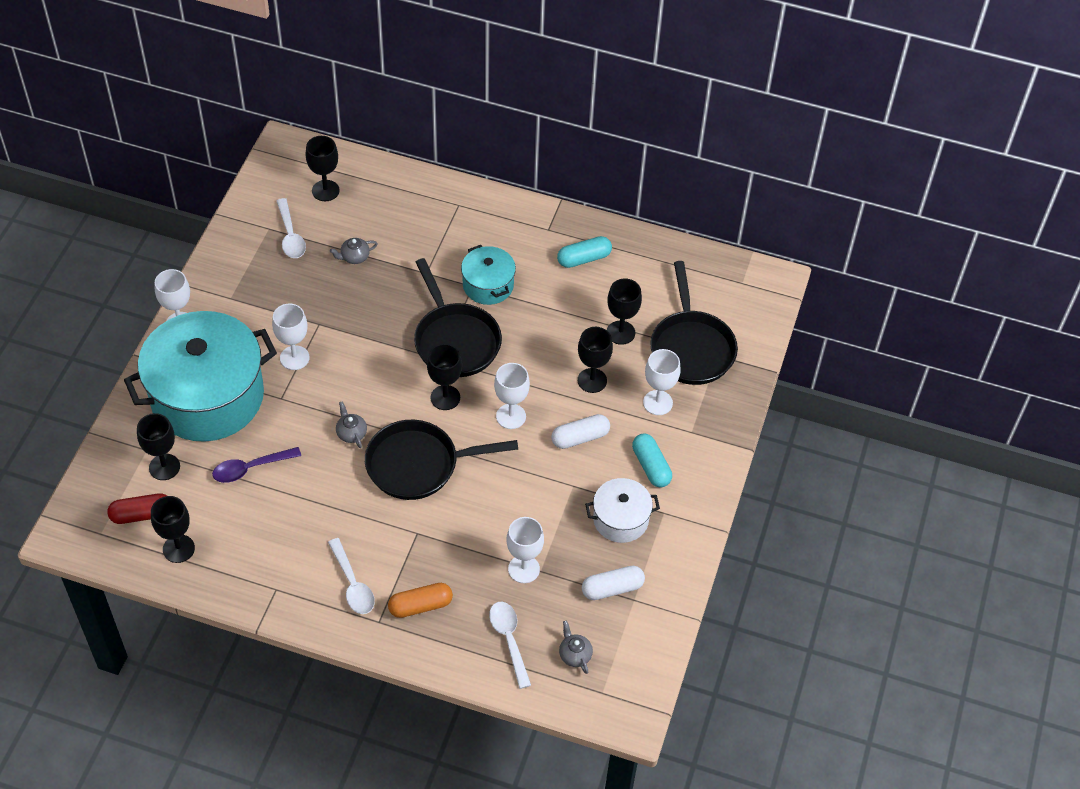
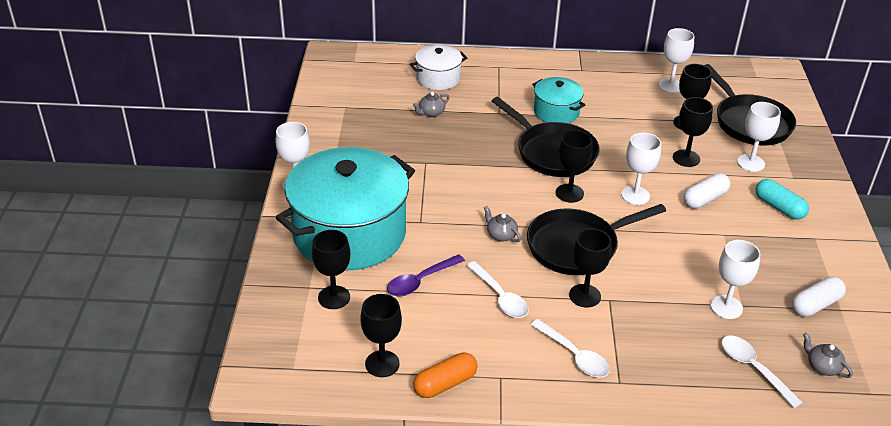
camera: 15 degrees left, 15 degrees down
red capsule [107,493,167,524] -> none
white goblet [272,304,310,370] -> white goblet moved to [659,28,694,93]
white spoon [277,198,306,258] -> white spoon moved to [467,261,529,318]
black goblet [305,136,340,201] -> black goblet moved to [569,229,611,307]
orange capsule [388,583,453,618] -> orange capsule moved to [413,352,478,398]
turquoise capsule [557,236,612,268] -> none
white pot [585,478,660,543] -> white pot moved to [410,45,467,90]

